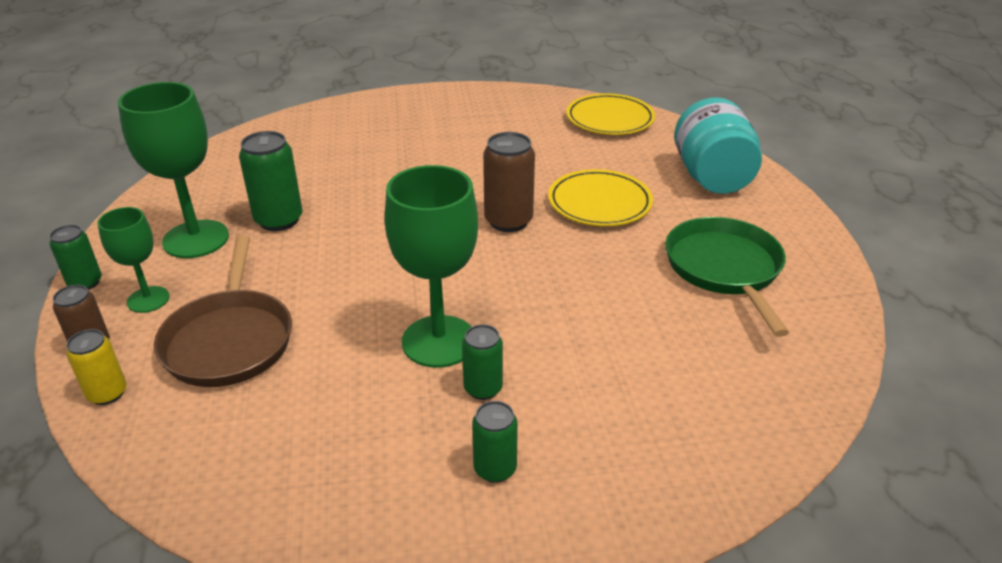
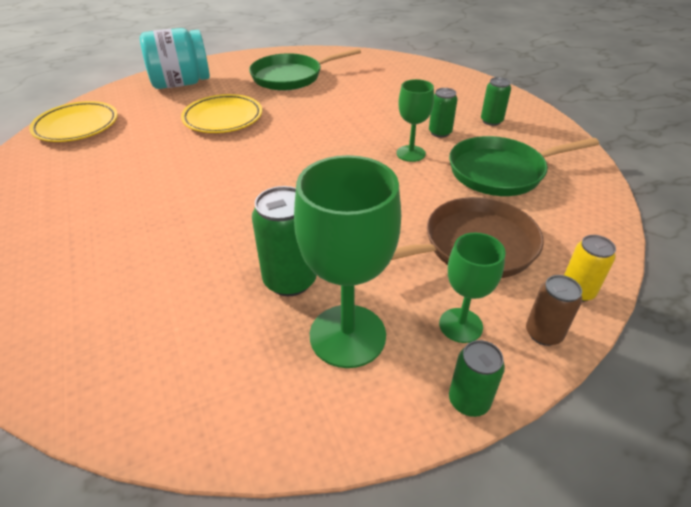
camera: 105 degrees left, 5 degrees up
green goblet [385,165,478,368] -> green goblet [396,79,434,162], size x0.57
brown can [483,132,535,232] -> none
none -> green pan [449,136,599,196]

